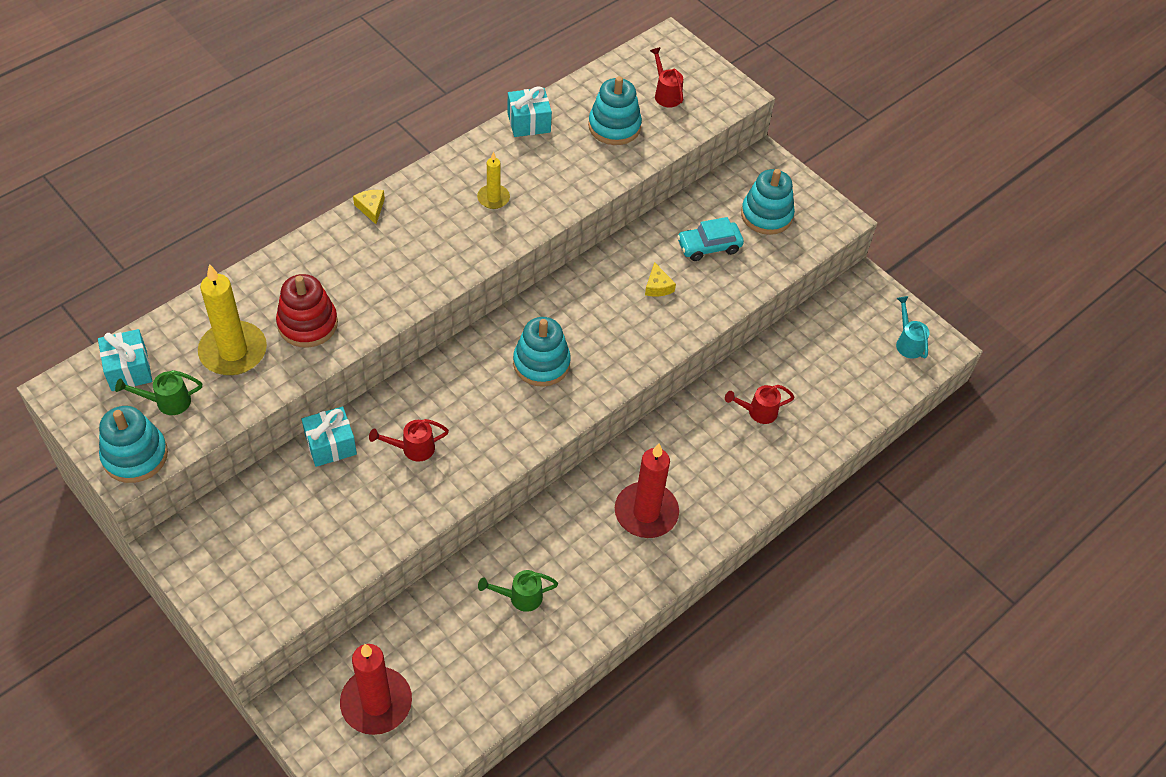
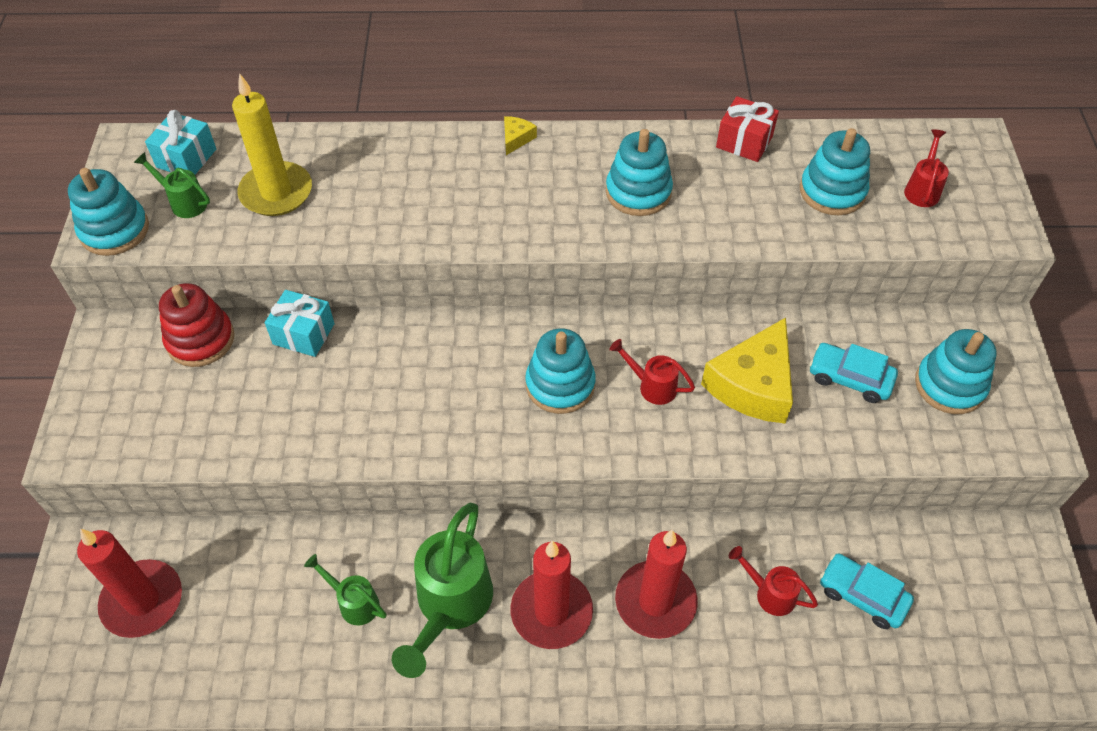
camera: 45 degrees right, 0 degrees up
red stacking toy [276,274,338,348] -> red stacking toy moved to [159,283,235,367]
red watering can [369,419,449,462] -> red watering can moved to [609,339,695,405]
yellow candle [477,152,510,209] -> turquoise stacking toy [606,129,673,216]
turquoise gift [508,86,552,137] -> red gift [716,96,779,162]
yellow cheese [645,262,676,297] -> yellow cheese [701,317,793,423], size x2.34
turquoise watering can [896,296,930,359] -> none
none -> green watering can [392,502,493,678]
none -> red candle [615,530,698,639]
none -> turquoise car [820,553,914,629]

